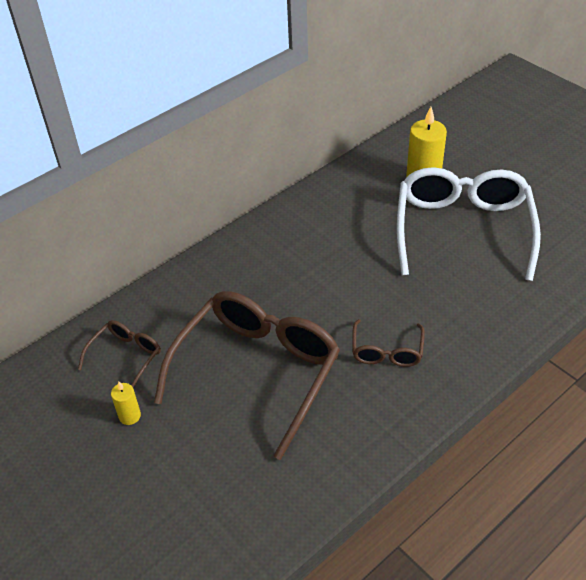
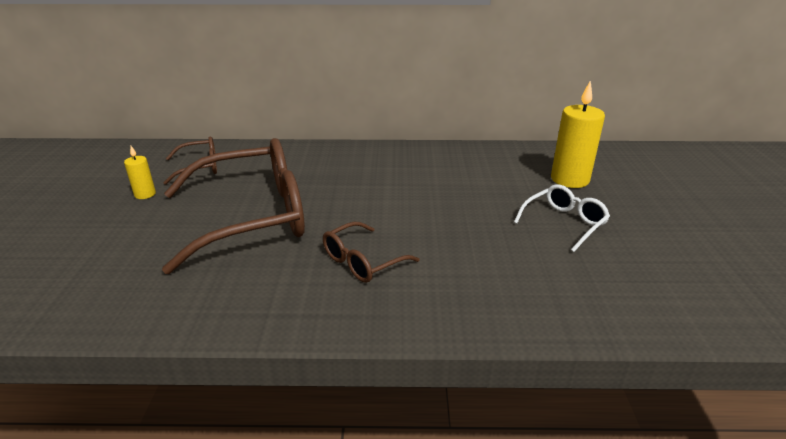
camera: 40 degrees right, 15 degrees down
white glasses [397,167,541,281] -> white glasses [514,185,610,252], size x0.47

